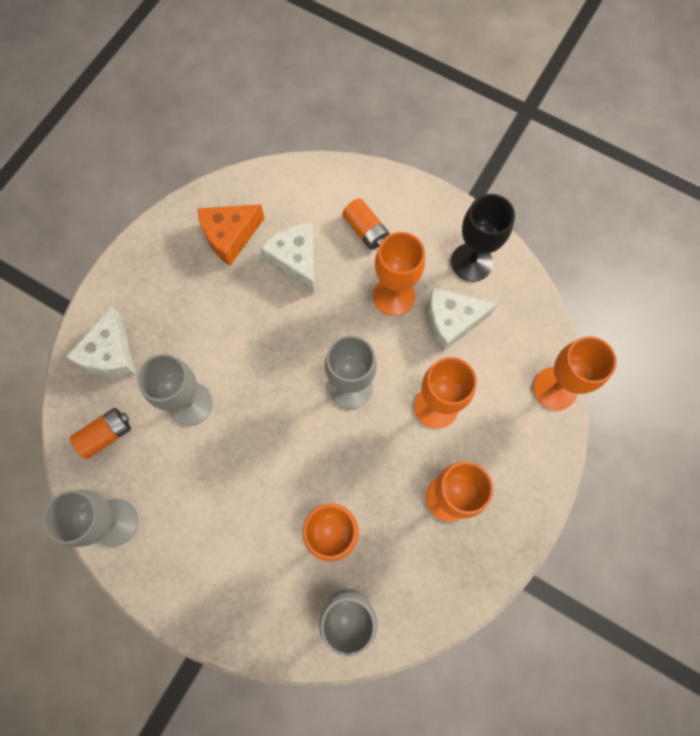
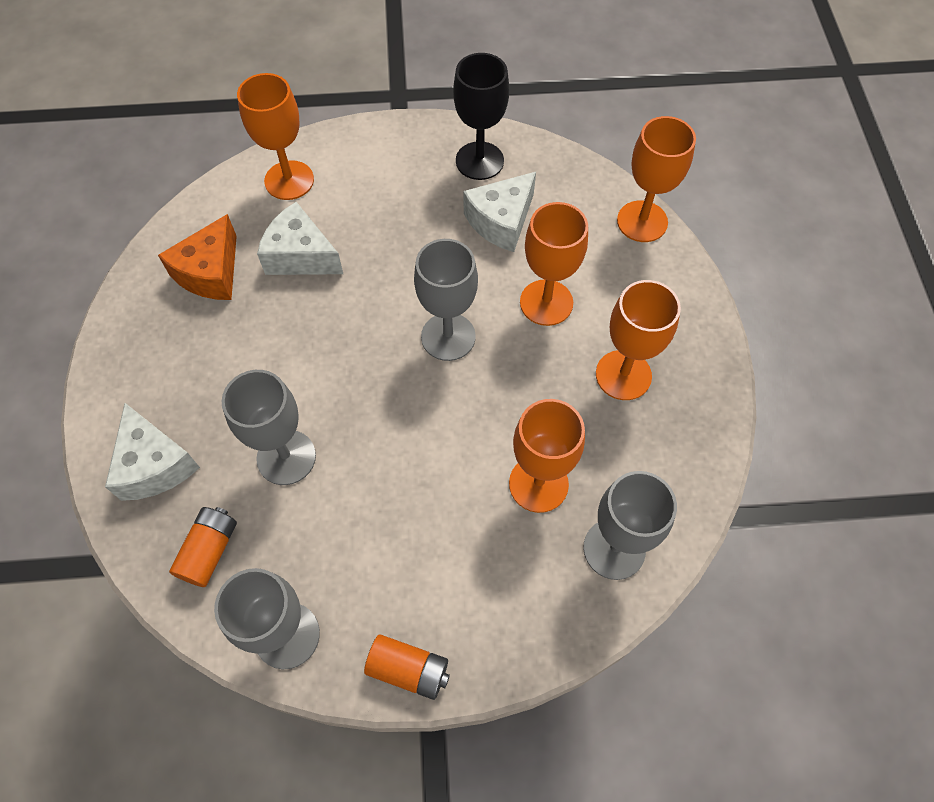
camera: 35 degrees left, 10 degrees down
orange battery [342,198,390,250] -> orange battery moved to [364,634,450,700]
orange goblet [373,232,425,316] -> orange goblet moved to [237,73,314,200]

